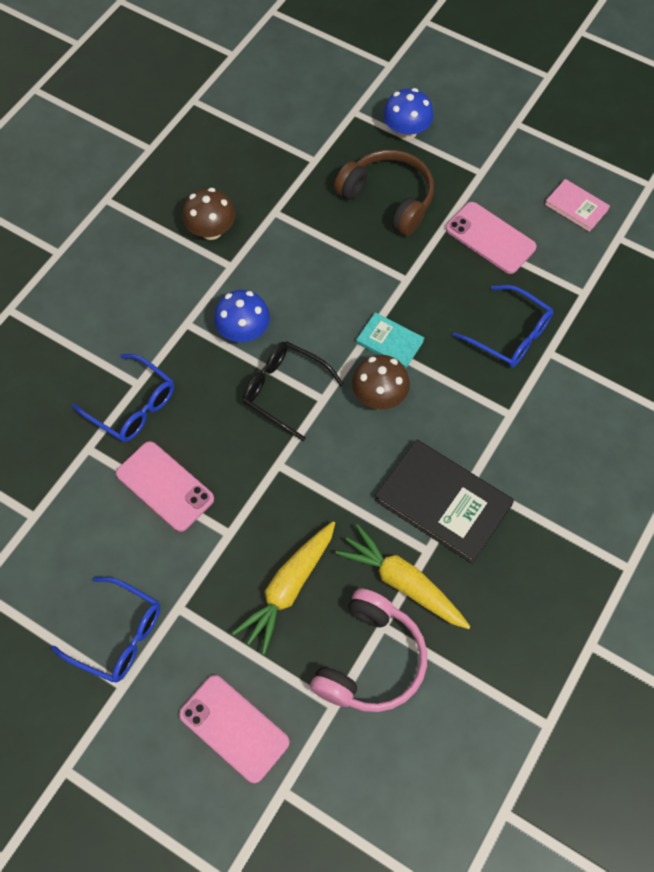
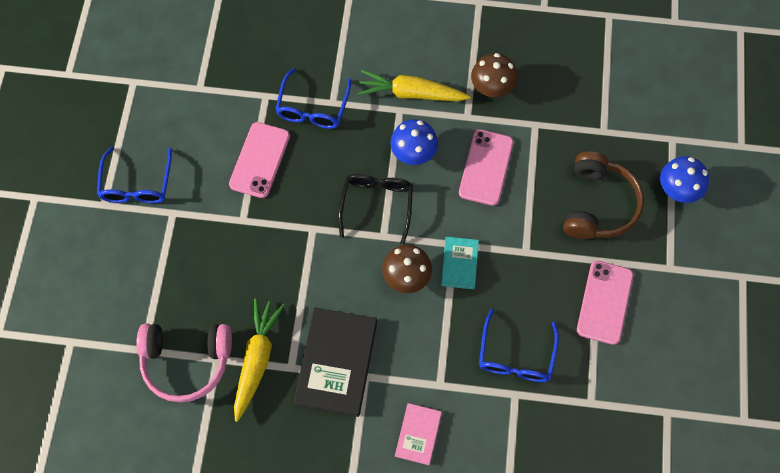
camera: 65 degrees right, 5 degrees up
pink phone [179,675,290,783] -> pink phone moved to [459,129,513,206]
yellow carrot [232,521,335,655] -> yellow carrot moved to [357,70,471,101]
pink book [545,179,610,232] -> pink book moved to [395,403,442,465]

